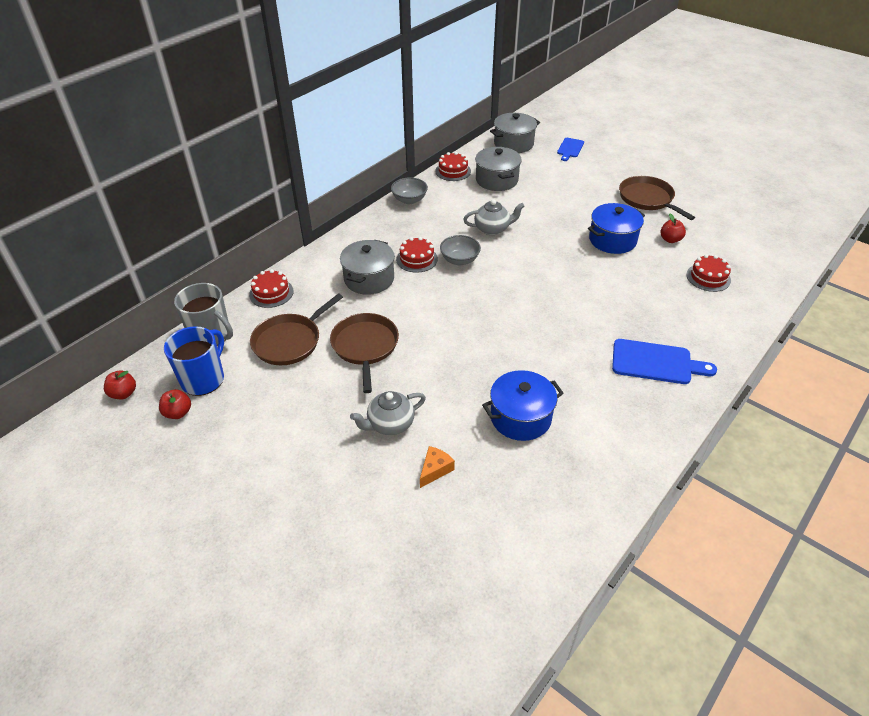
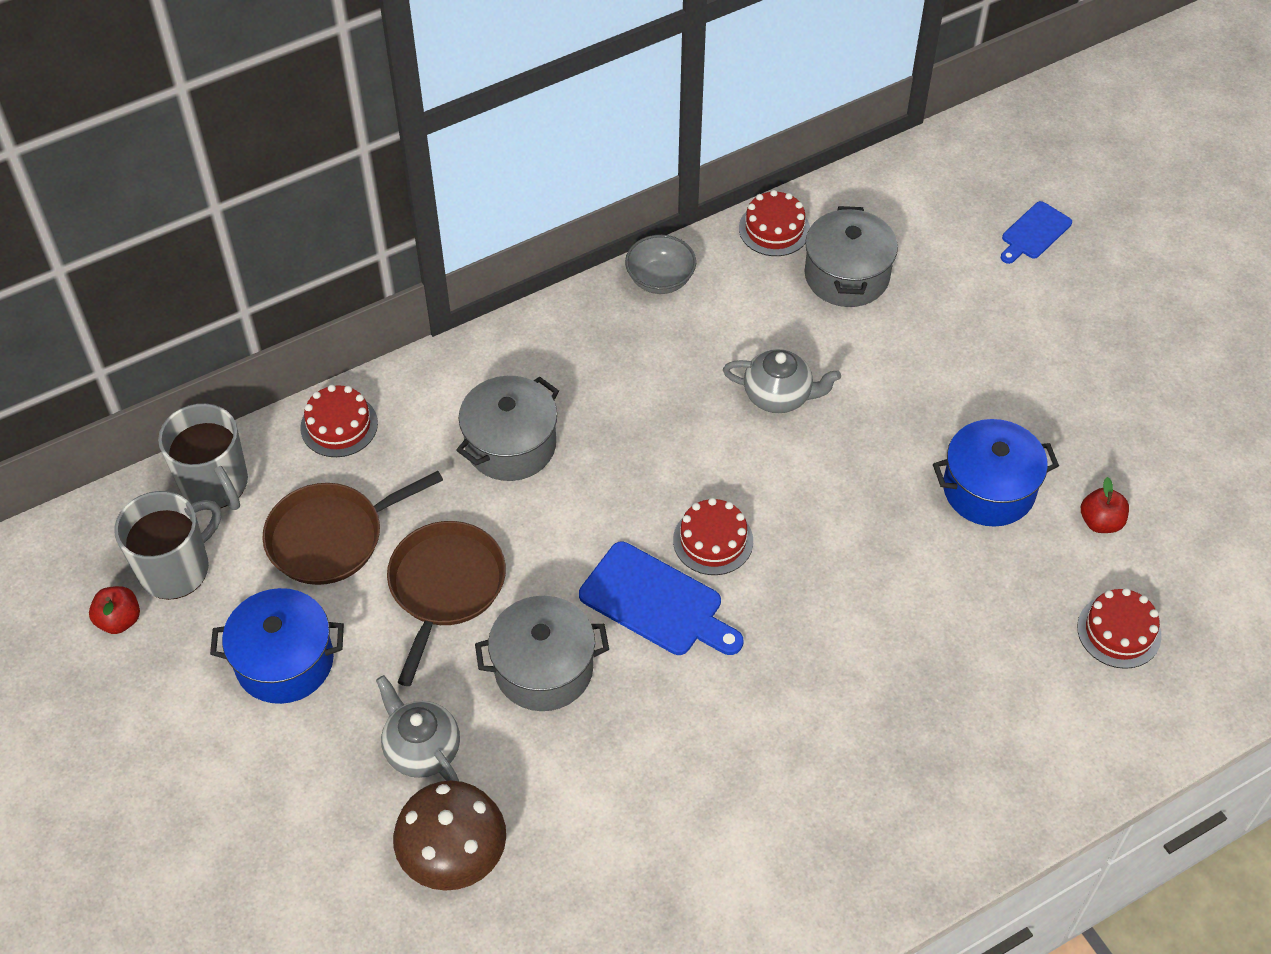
camera: 20 degrees right, 10 degrees up
red apple [104,370,136,399] -> none
blue mug [164,326,224,396] -> grey mug [114,491,221,600]
grey teapot [350,391,426,435] -> grey teapot turned 60 degrees clockwise [376,675,460,781]
red cake [396,237,438,273] -> red cake moved to [673,498,753,575]
orange cheese [420,446,455,488] -> brown mushroom [393,780,506,891]
grey bowl [440,235,481,265] -> none
blue pot [482,370,564,441] -> blue pot moved to [210,588,344,704]
grey pot [490,113,540,153] -> grey pot moved to [475,596,609,711]
blue cutting board [612,339,717,384] -> blue cutting board moved to [579,542,744,655]
brown pan [619,176,695,220] -> none

